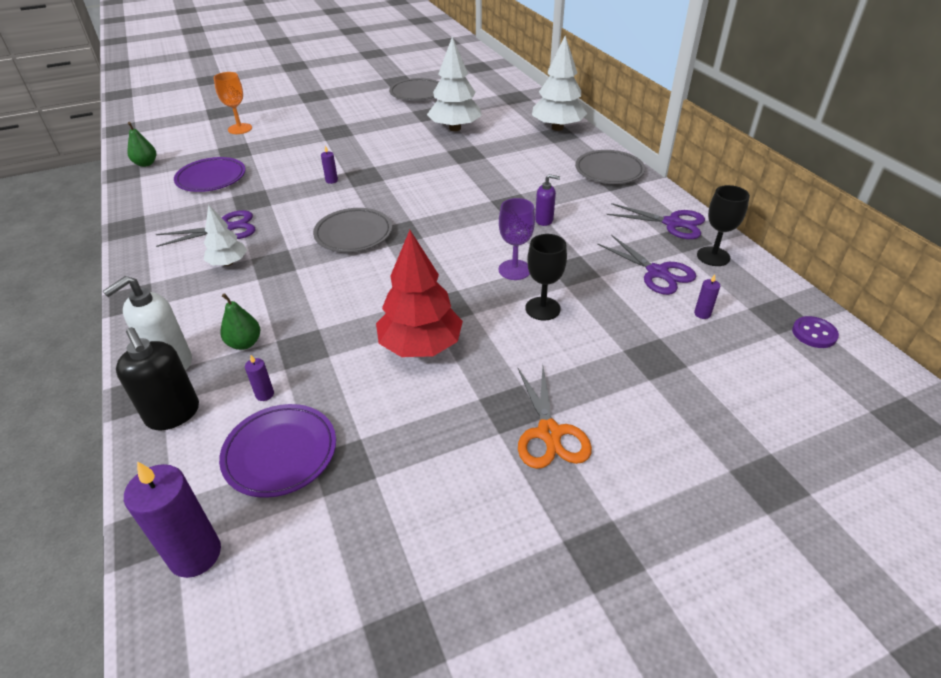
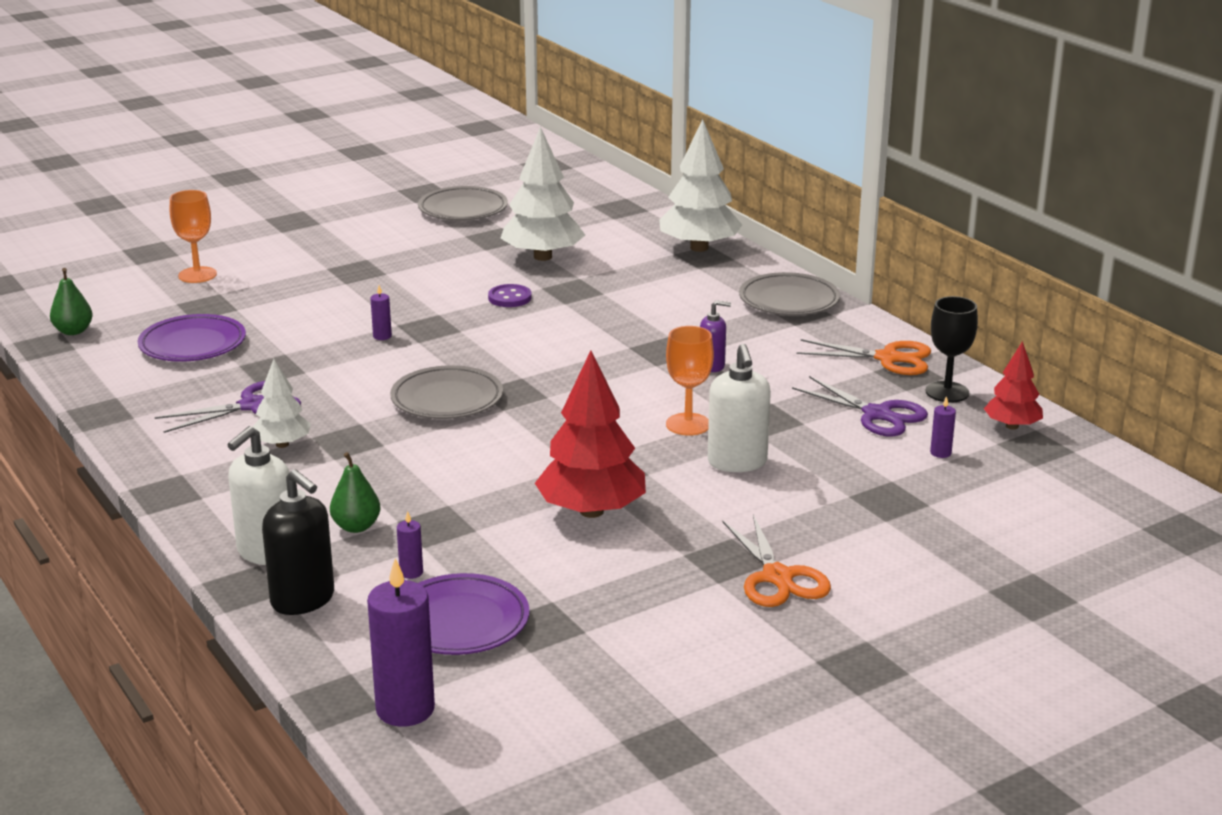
camera: 10 degrees left, 15 degrees down
purple goblet [499,198,535,280] -> orange goblet [666,326,714,436]
black goblet [525,234,567,320] -> white soap dispenser [708,344,771,472]
purple scissors [606,203,705,239] -> orange scissors [797,339,931,375]
purple button [792,316,839,348] -> purple button moved to [488,284,532,307]
none -> red tree [984,341,1043,430]

